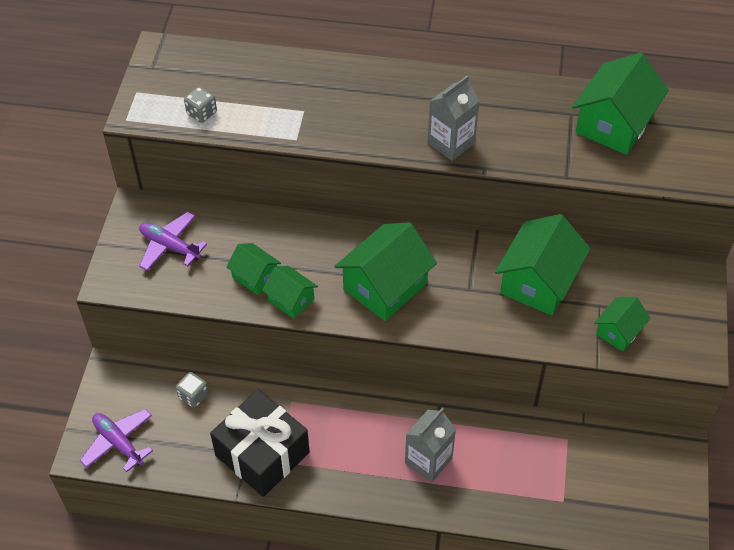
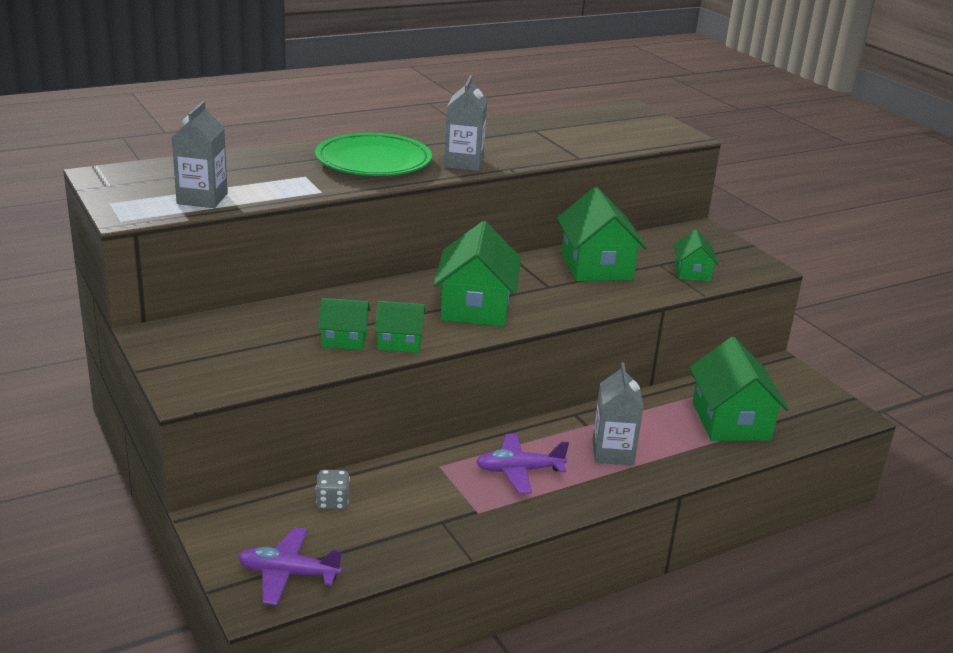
camera: 40 degrees left, 25 degrees down
purple plane [139,212,207,271] -> purple plane moved to [476,434,569,494]
grey dice [184,87,217,123] -> grey carton [172,101,228,208]
black gift [210,389,310,497] -> none
green house [572,53,669,155] -> green house moved to [690,337,789,441]
none -> green plate [315,133,432,176]

